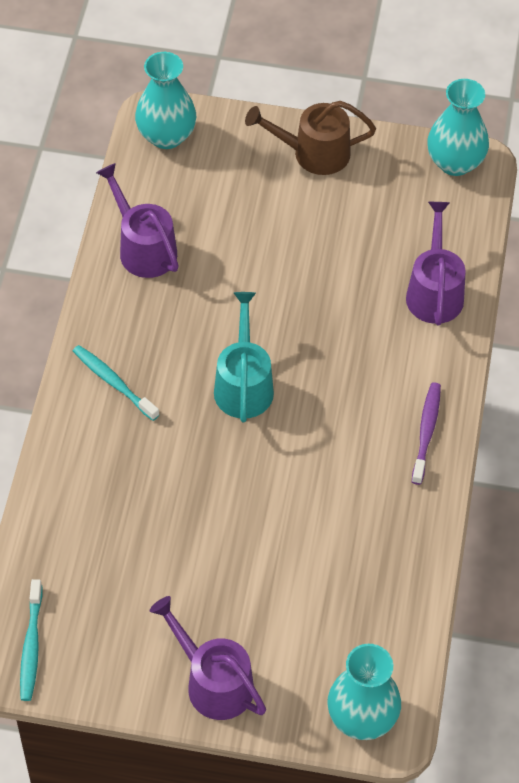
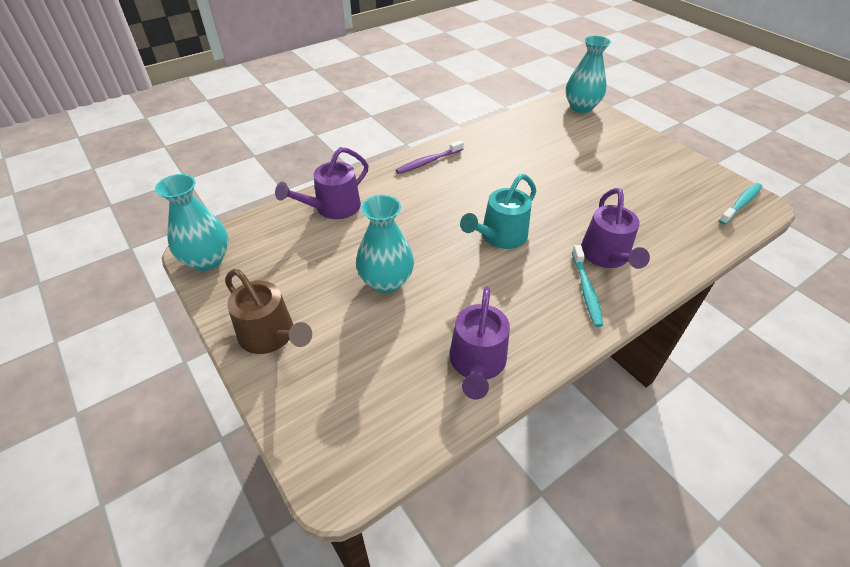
camera: 135 degrees left, 10 degrees down
turquoise vase [135,52,196,149] -> turquoise vase moved to [356,195,414,293]
purple watering can [150,596,266,720] -> purple watering can moved to [581,188,650,269]

